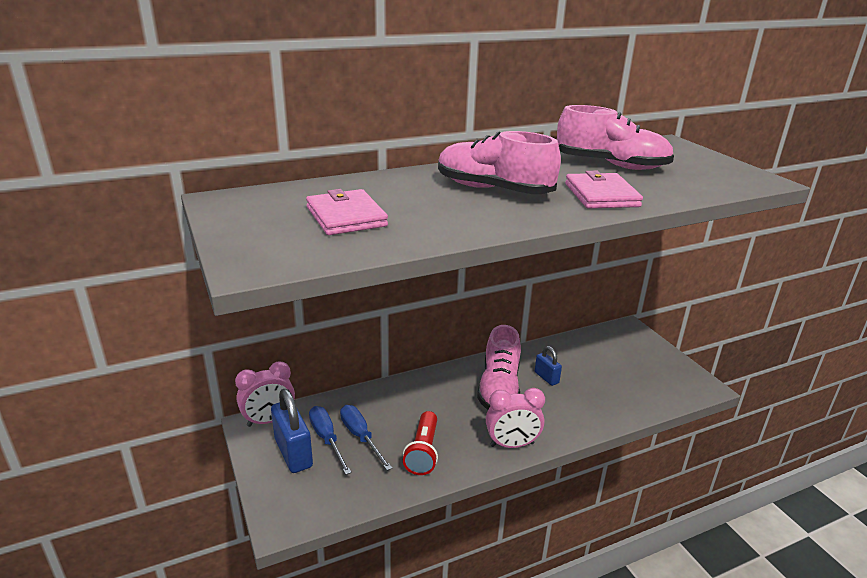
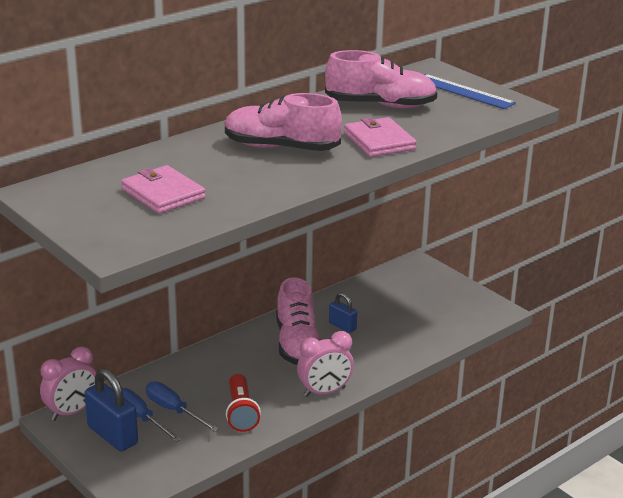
camera: 15 degrees left, 0 degrees up
none -> blue ruler [424,74,516,109]

